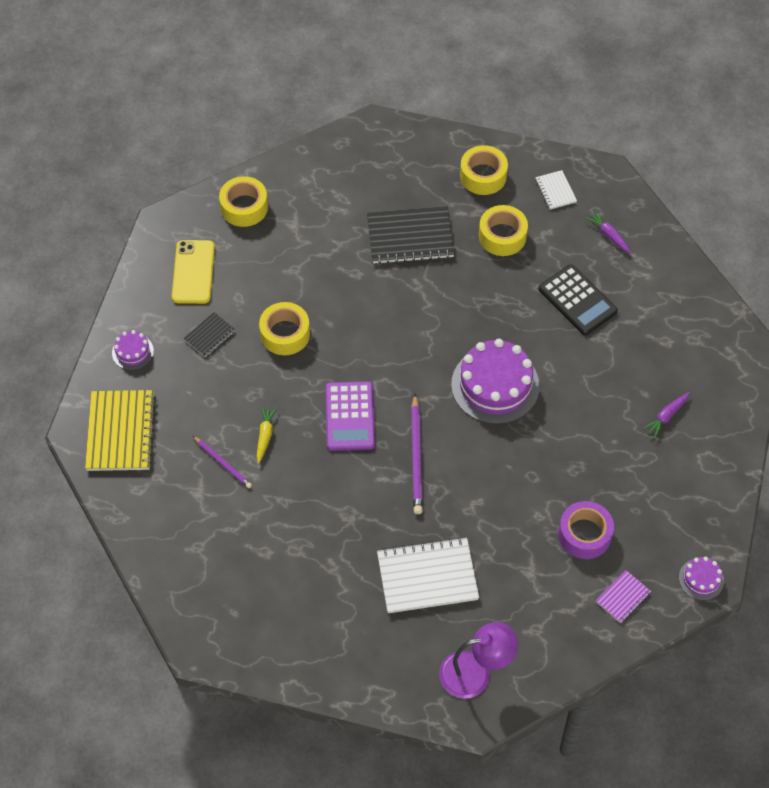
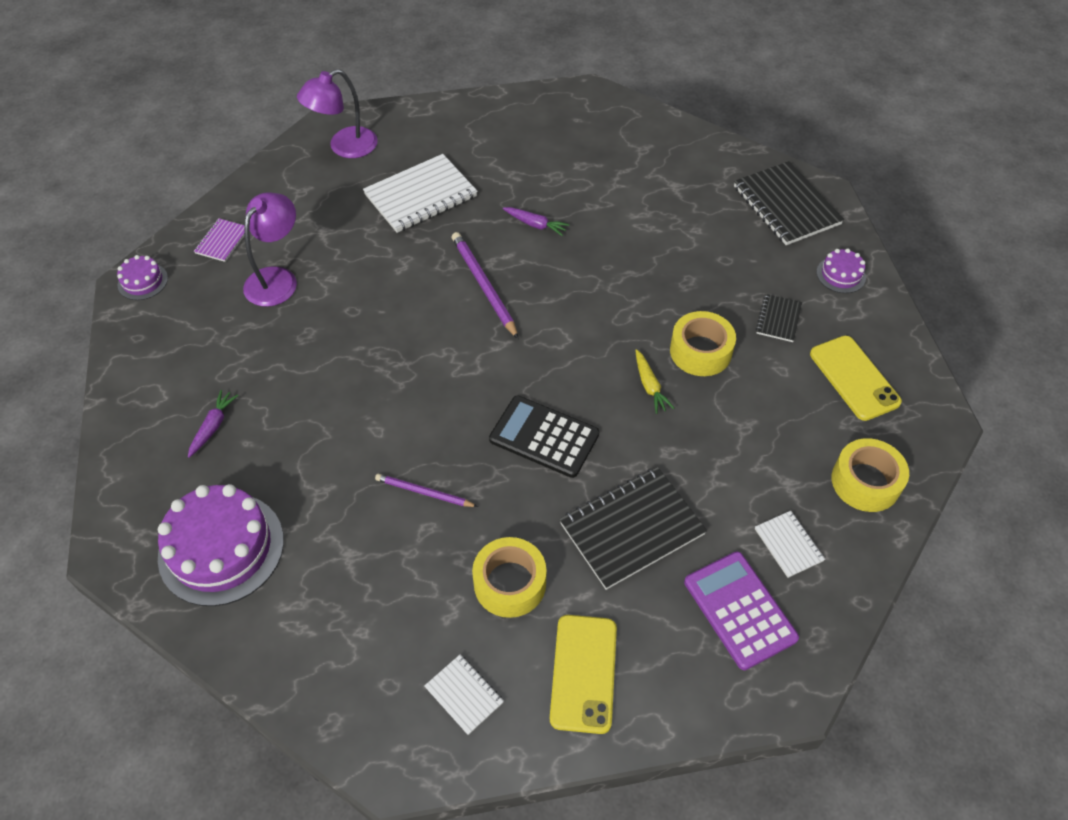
camera: 155 degrees right, 5 degrees down
yellow notebook [85,390,156,471] -> black notebook [734,161,844,245]
purple pencil [193,436,252,488] -> purple pencil moved to [375,474,478,507]
yellow carrot [257,405,277,463] -> yellow carrot moved to [635,349,674,414]
purple calculator [325,381,375,451] -> purple calculator moved to [684,551,799,670]
purple cake [451,339,540,424] -> purple cake moved to [158,484,284,606]
yellow tape [460,145,508,195] -> yellow phone [550,615,617,734]
black calculator [538,264,618,335] -> black calculator moved to [489,395,599,478]
purple tape [558,501,614,559] -> purple lamp [243,193,297,307]
purple carrot [585,210,631,253] -> purple carrot moved to [503,207,569,236]
none -> white notebook [755,511,825,578]

